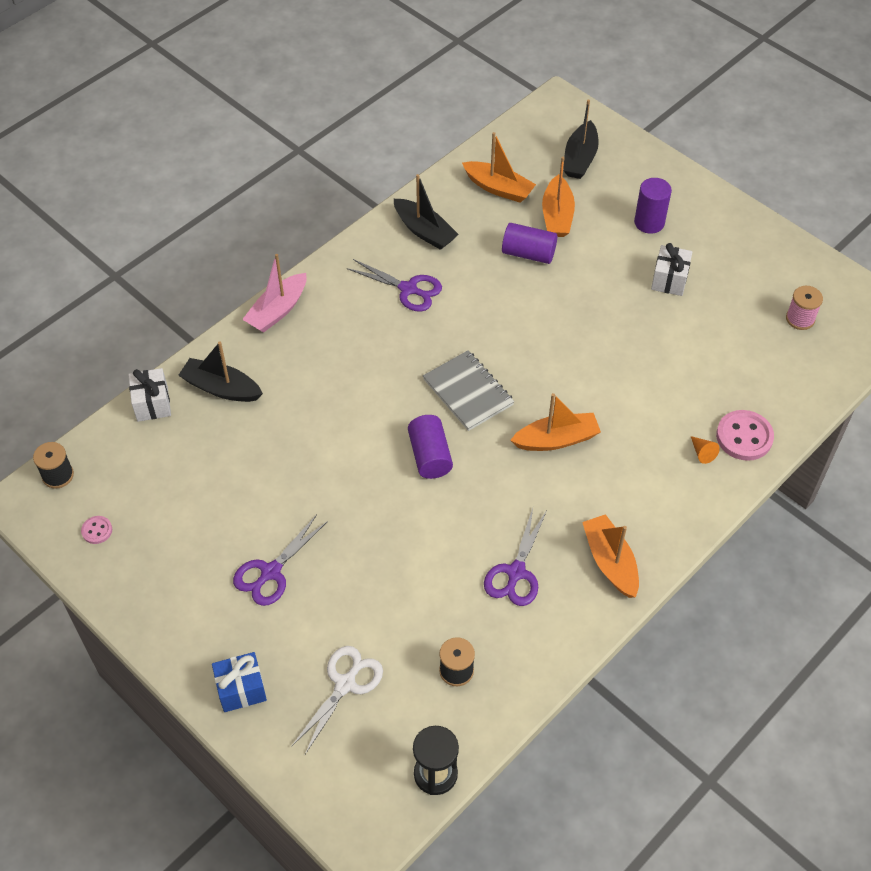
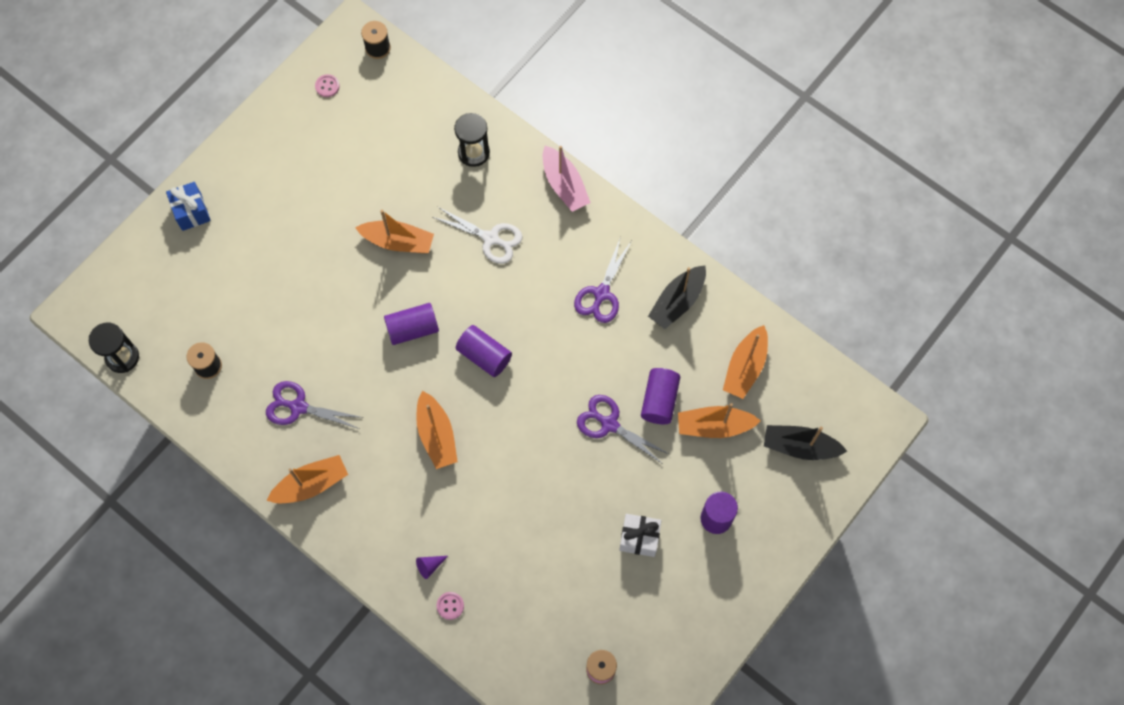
camera: 85 degrees right, 15 degrees up
white gift [128,368,171,422] -> none
black boat [178,342,263,402] -> black hourglass [454,113,490,167]
purple scissors [233,515,328,606] -> purple scissors moved to [577,395,669,464]
pink boat [242,254,307,333] -> pink boat turned 150 degrees counterclockwise [543,146,591,212]
white scissors [291,646,383,754] -> white scissors moved to [433,207,522,264]
grey notebook [423,350,514,431] -> purple cylinder [456,325,512,377]
orange cone [691,436,720,464] -> purple cone [416,556,448,579]
pink button [716,410,774,461] -> pink button [436,592,464,620], size x0.52
none -> orange boat [355,210,434,253]

